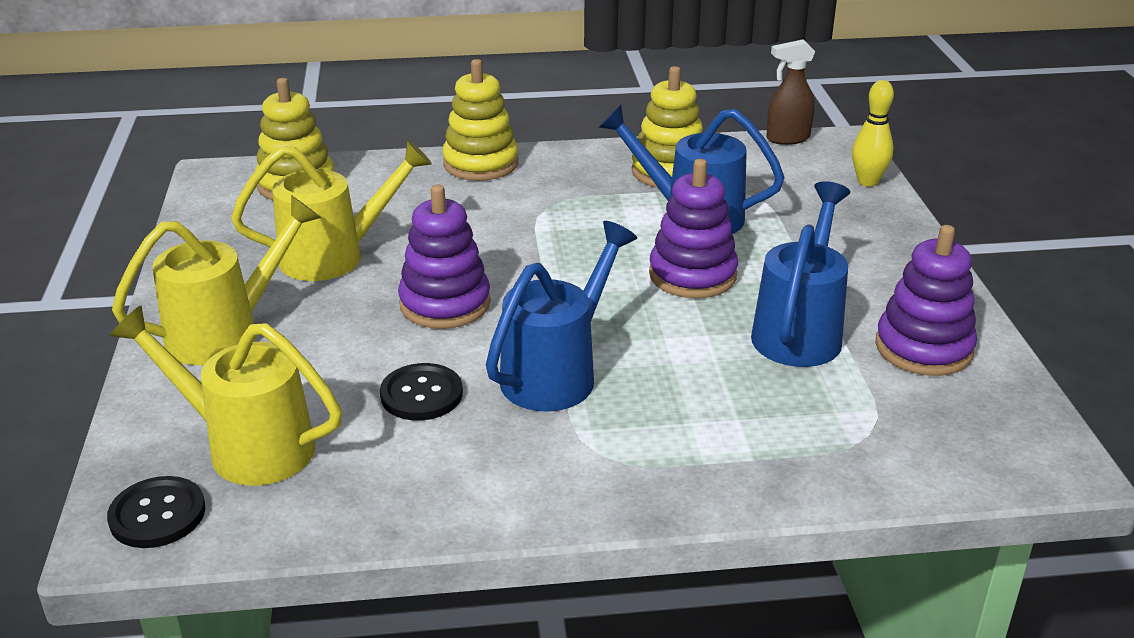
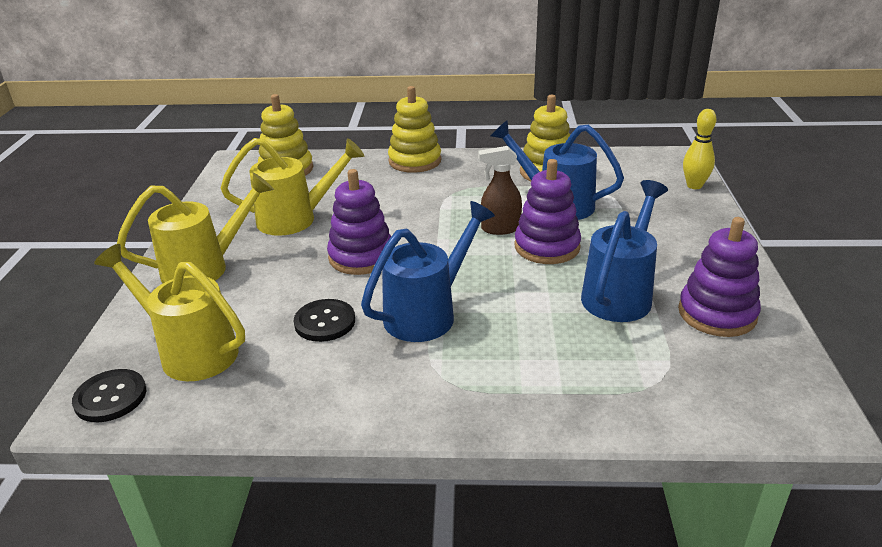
camera: 10 degrees right, 0 degrees up
brown spray bottle [766,39,815,145] -> brown spray bottle moved to [478,146,522,235]

